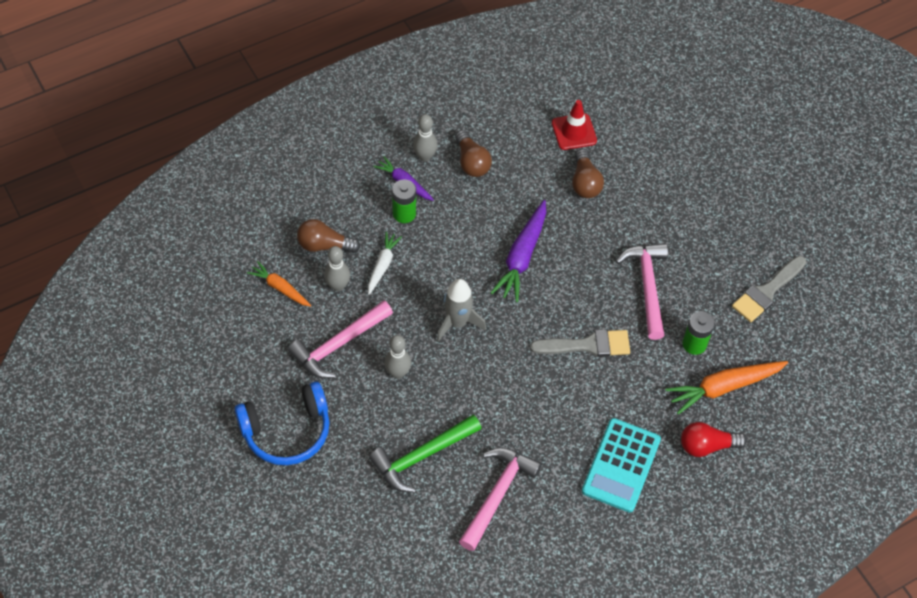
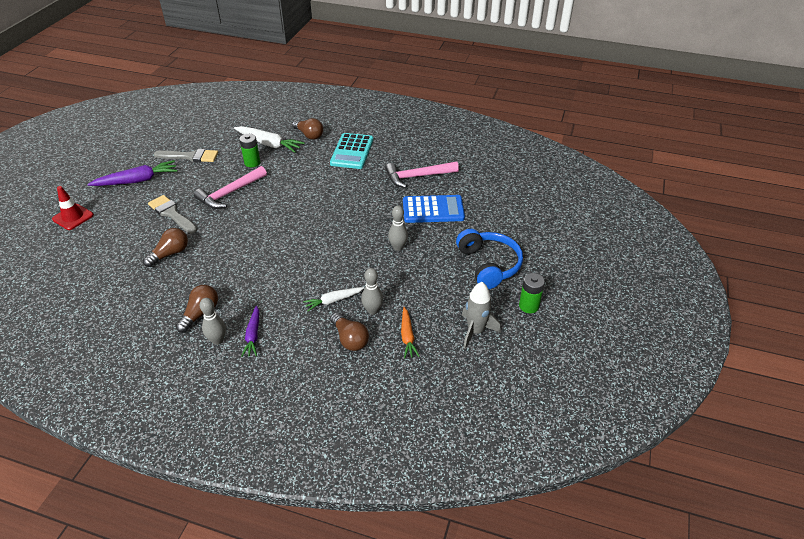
camera: 130 degrees left, 15 degrees down
blue headphones [235,381,329,465] -> blue headphones turned 45 degrees clockwise [456,229,523,289]
pink hammer [288,300,393,378] -> none
green hammer [369,415,482,493] -> blue calculator [403,195,465,223]
green battery [392,180,416,223] -> green battery moved to [519,273,545,313]
grey rocket [437,279,486,342] -> grey rocket moved to [462,282,501,348]
purple carrot [491,200,546,302] -> purple carrot moved to [87,160,178,186]
grey brush [530,330,630,357] -> grey brush moved to [148,195,197,234]
red traffic cone [552,100,597,150] -> red traffic cone moved to [52,186,94,230]
turquoise calculator [582,418,661,513] -> turquoise calculator turned 120 degrees clockwise [330,133,373,169]
orange carrot [665,361,788,415] -> white carrot [234,126,305,153]
red light bulb [681,422,747,457] -> brown light bulb [292,118,323,140]

